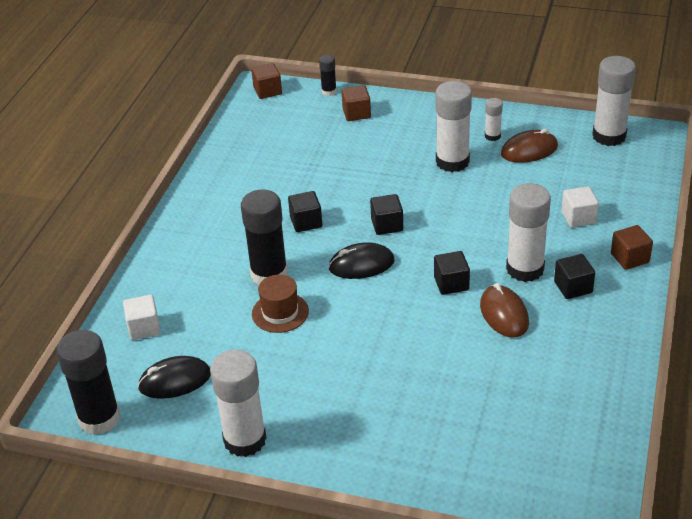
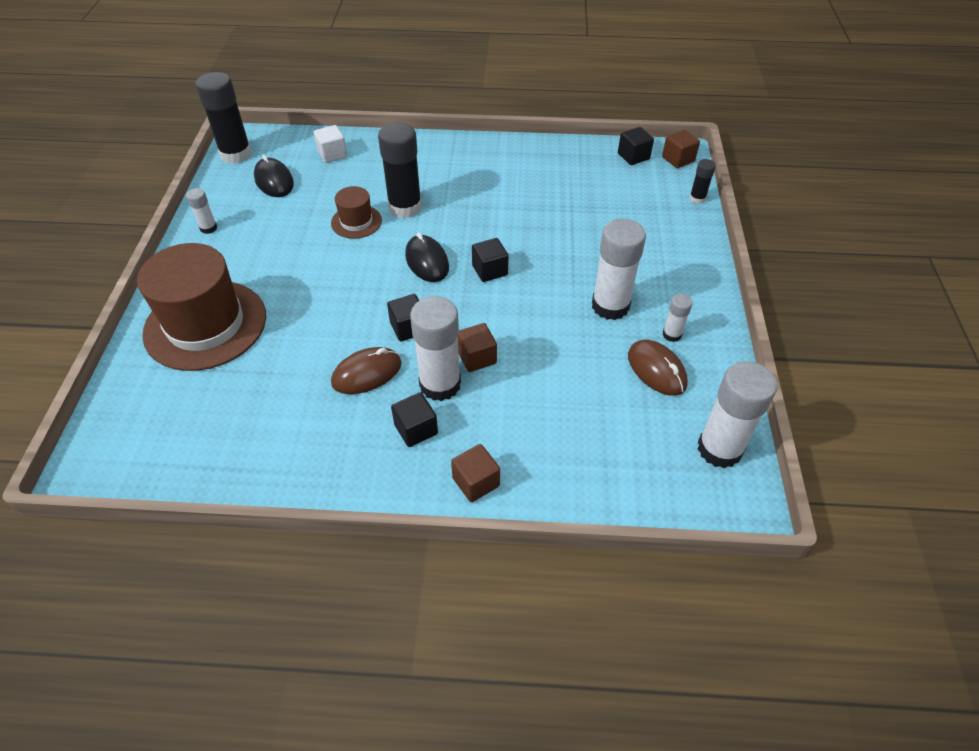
camera: 75 degrees right, 10 degrees up
white glue stick [210,350,267,457] -> white glue stick [186,188,217,234], size x0.49
black cube [288,191,322,232] -> black cube moved to [618,127,654,165]
brown cube [342,85,371,121] -> brown cube moved to [458,323,497,372]
white cube [562,186,599,227] -> none
none -> brown hat [137,243,266,371]

